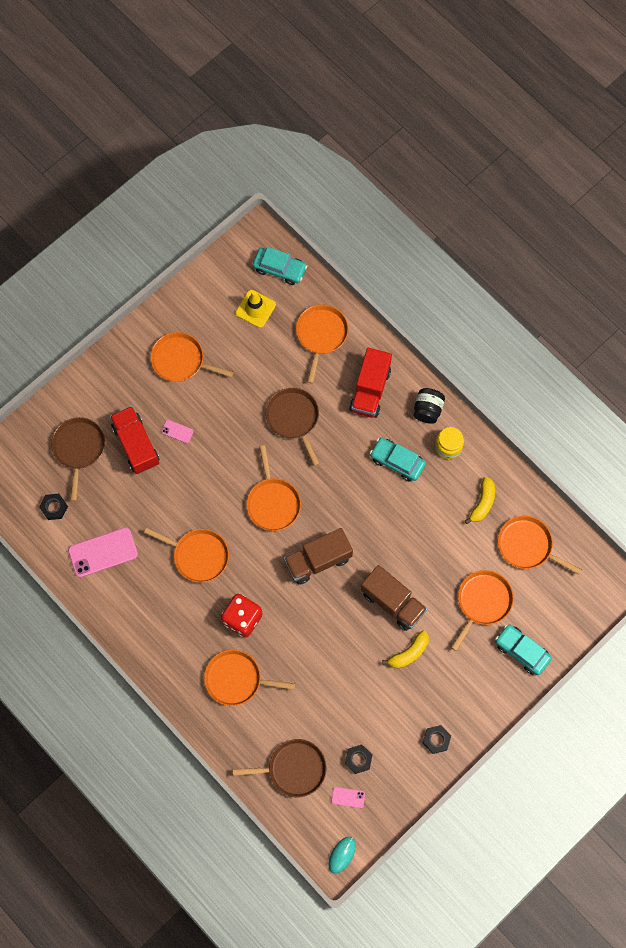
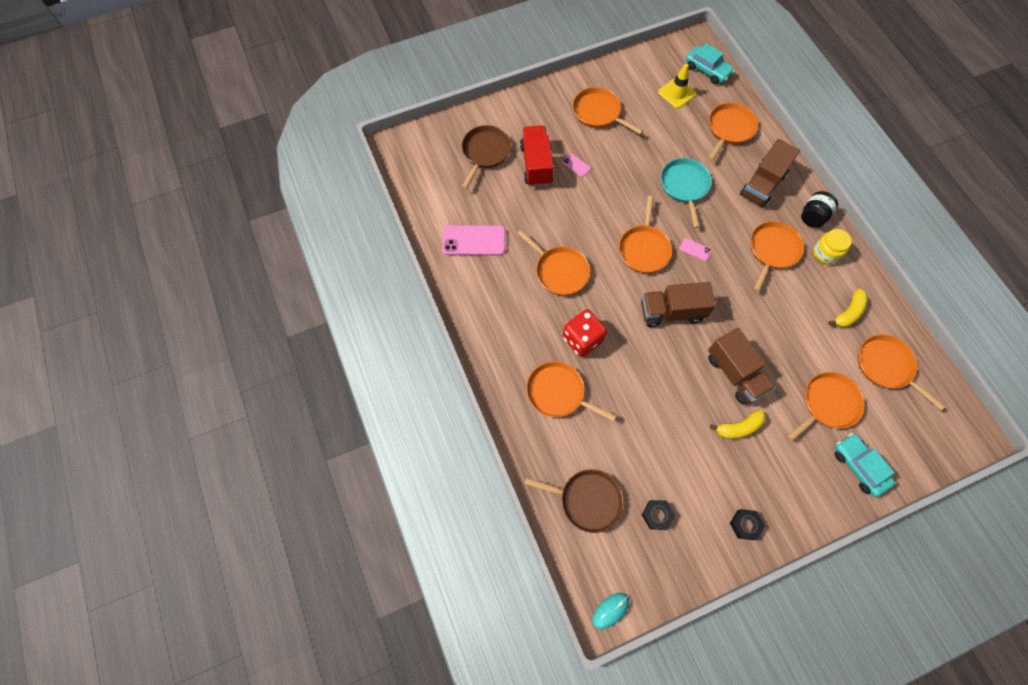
camera: 20 degrees right, 5 degrees down
black nut [39,493,68,520] -> none
brown pan [265,388,320,466] -> turquoise pan [661,158,712,228]
pink phone [331,787,365,808] -> pink phone moved to [679,238,712,261]
red truck [349,348,392,418] -> brown truck [740,139,800,208]
turquoise car [370,438,426,481] -> orange pan [750,221,804,292]

